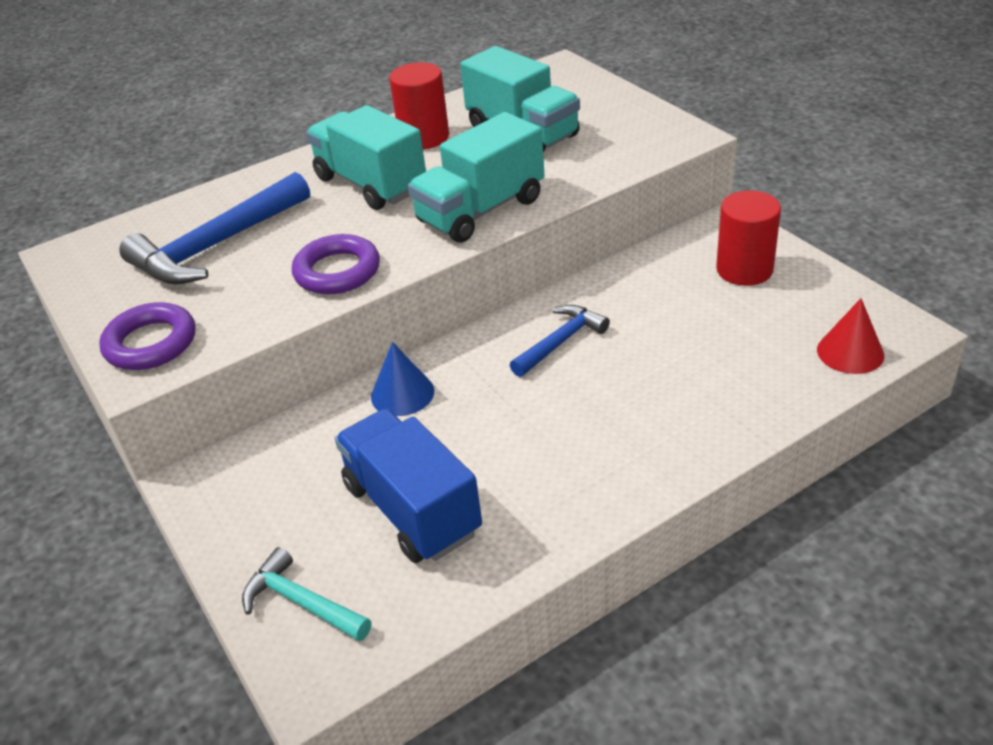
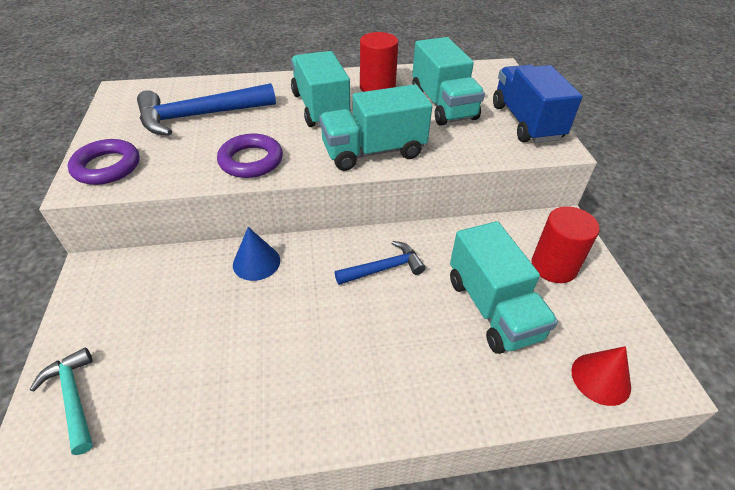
camera: 20 degrees right, 5 degrees up
blue truck [335,409,482,563] -> blue truck moved to [493,65,582,143]
none -> turquoise truck [450,221,558,354]

